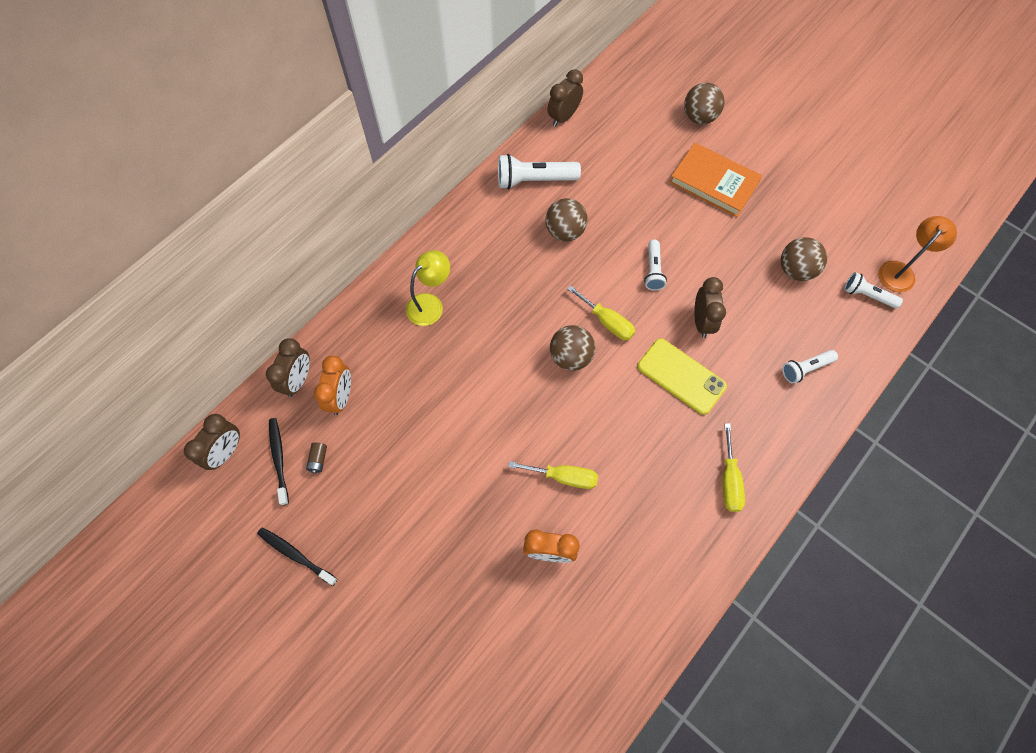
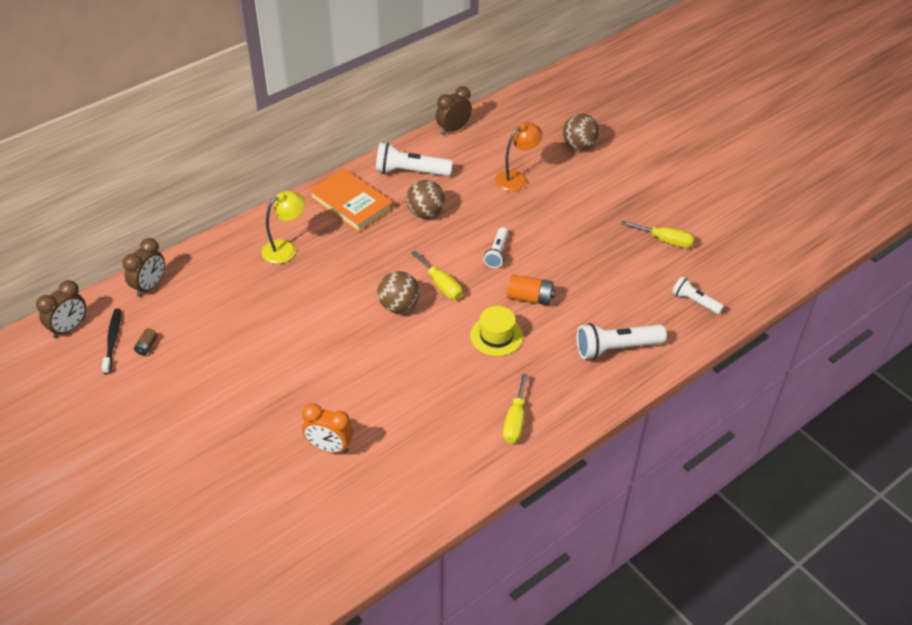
camera: 10 degrees right, 20 degrees down
black toothbrush [257,528,337,586] -> none
orange clock [314,356,351,415] -> none
yellow screwdriver [508,461,598,489] -> yellow screwdriver moved to [621,220,694,248]
yellow phone [637,339,727,415] -> yellow hat [470,306,523,356]
orange book [669,143,762,217] -> orange book moved to [309,168,393,233]
brown clock [694,277,726,338] -> orange battery [507,274,555,305]
brown ball [781,237,827,281] -> none
white flashlight [782,350,838,383] -> white flashlight [577,323,667,360], size x1.64
orange lamp [878,216,957,292] -> orange lamp moved to [495,122,542,192]

